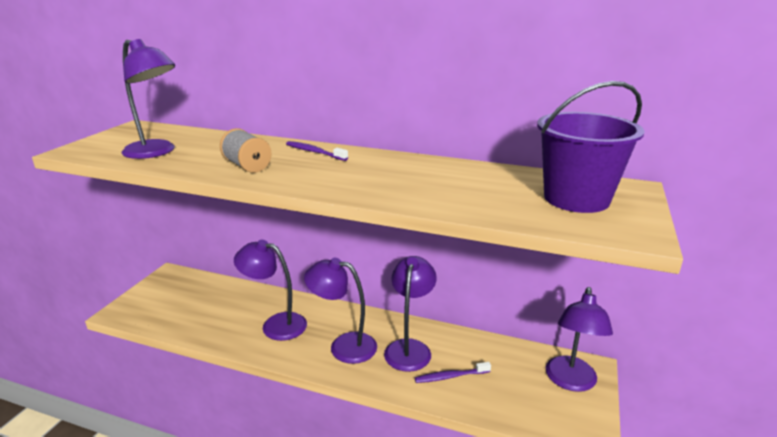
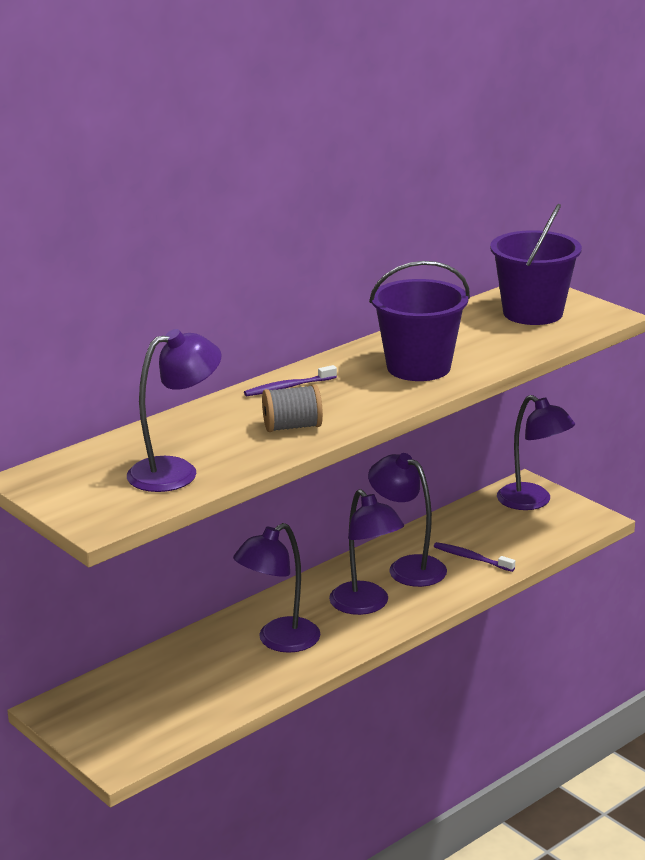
camera: 60 degrees left, 0 degrees up
purple lamp [304,258,377,364] -> purple lamp turned 75 degrees counterclockwise [329,489,404,615]
purple toothbrush [415,362,491,383] -> purple toothbrush turned 105 degrees clockwise [434,542,515,572]
none -> purple bucket [369,261,470,381]

